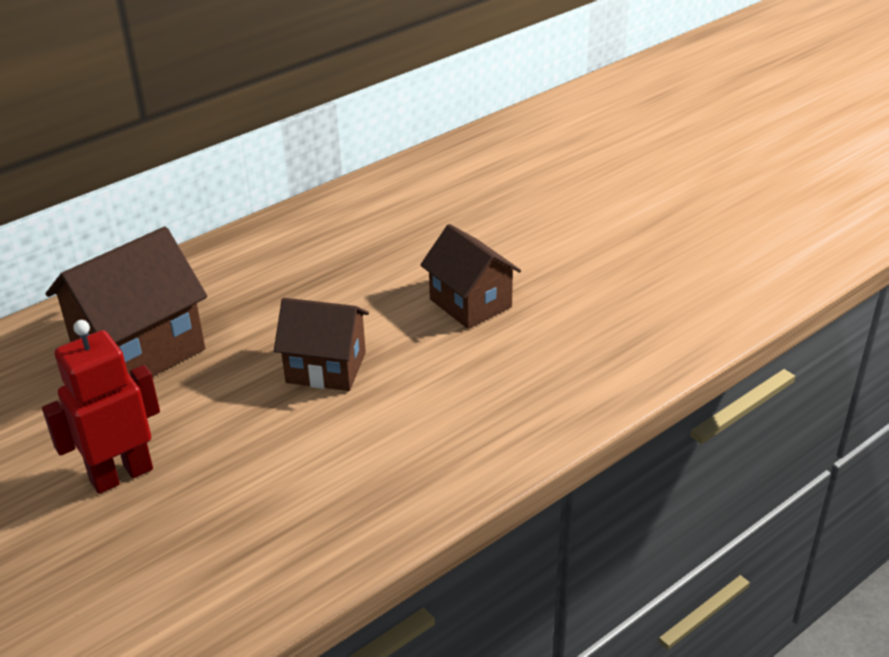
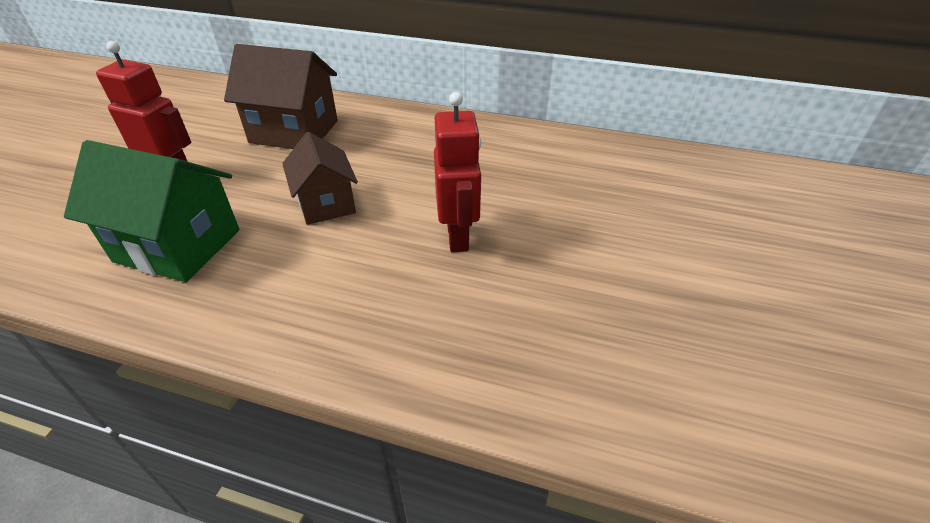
camera: 55 degrees right, 5 degrees up
brown house [420,224,521,329] -> red robot [434,92,481,252]
none -> green house [64,140,239,282]

